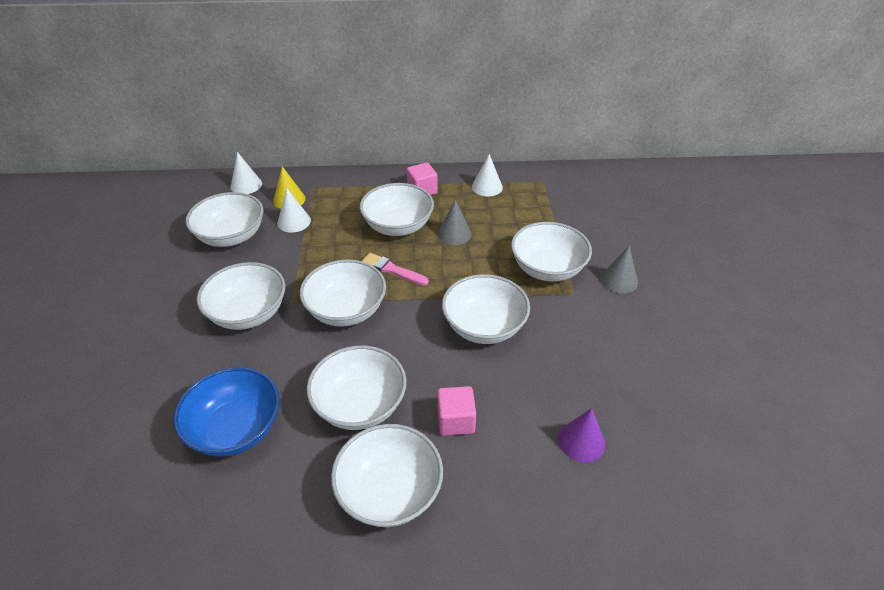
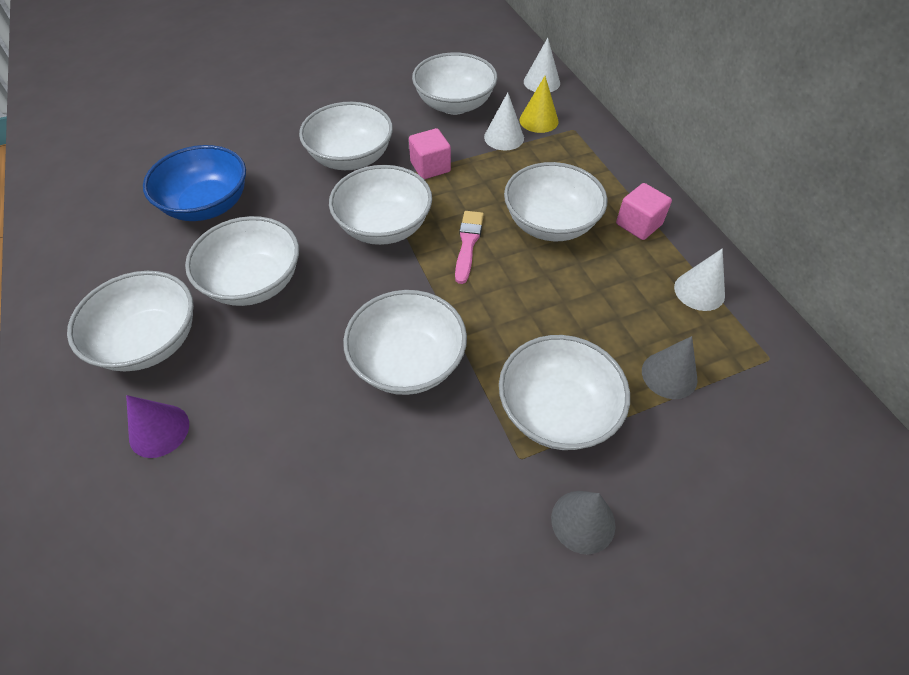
camera: 70 degrees right, 10 degrees up
pink cube [437,386,476,436] -> pink cube moved to [409,128,451,179]
grey cone [438,200,472,245] -> grey cone moved to [642,336,697,399]
purple cone [558,408,605,462] -> purple cone moved to [126,395,189,458]

